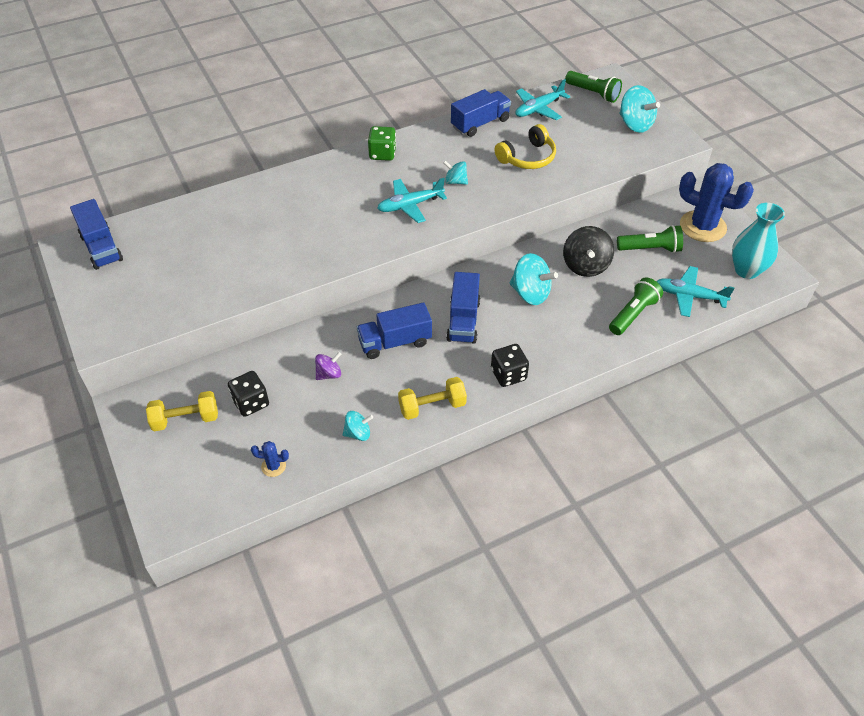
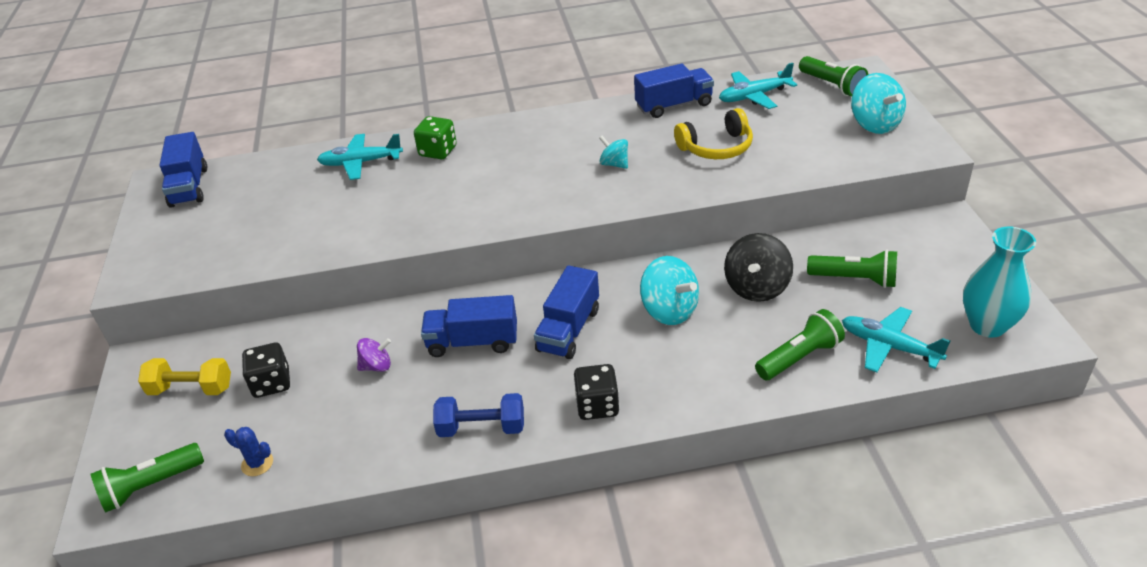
camera: 20 degrees right, 10 degrees down
turquoise spinning top [343,411,373,441] -> none
green dice [368,126,396,161] -> green dice moved to [414,116,457,159]
turquoise plane [377,178,447,223] -> turquoise plane moved to [317,134,403,180]
yellow dumbbell [398,377,467,420] -> blue dumbbell [433,393,524,437]
blue cactus [679,163,754,242] -> none
none -> green flashlight [90,443,204,513]

